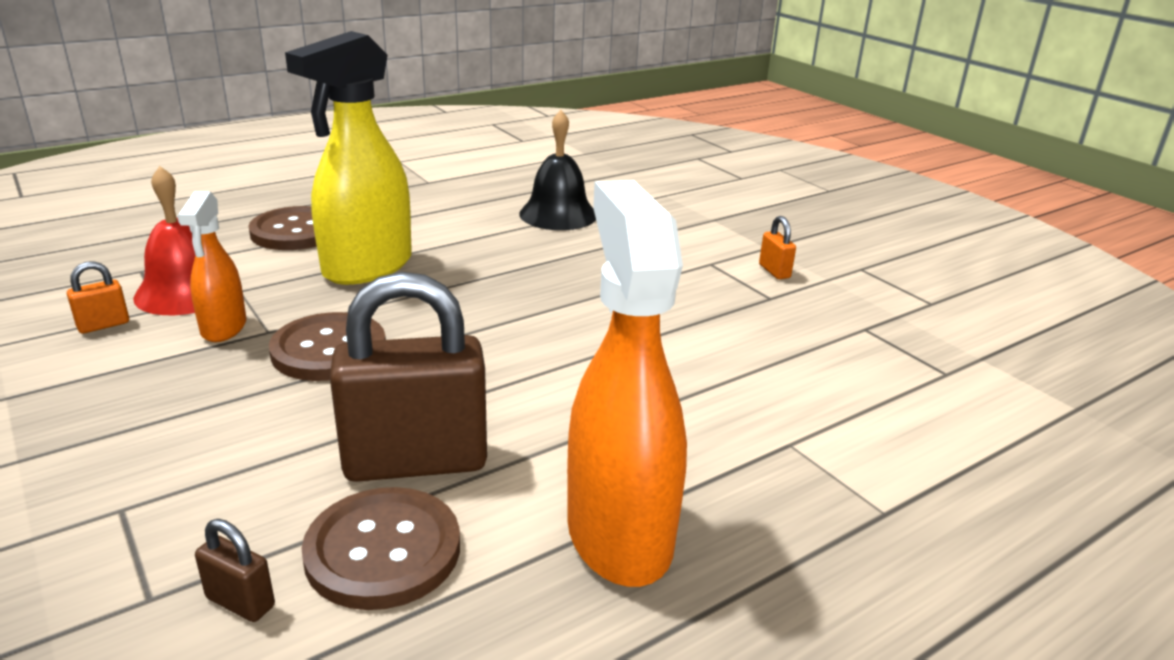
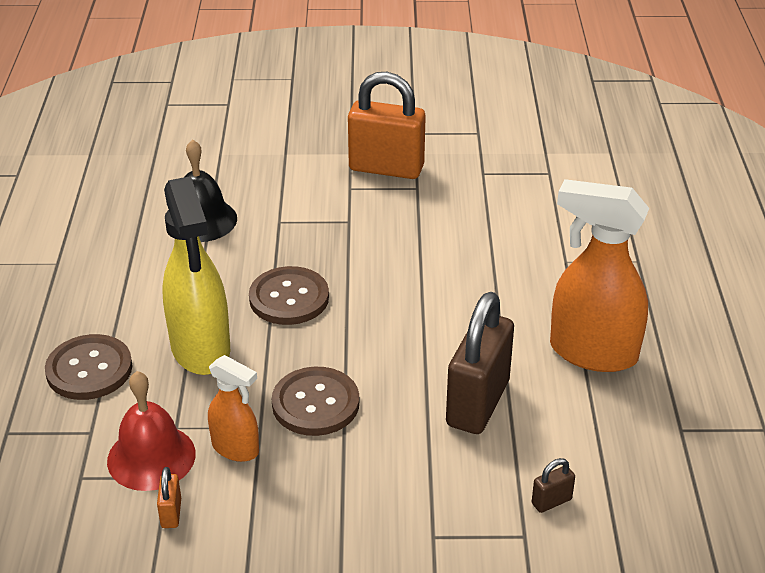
camera: 55 degrees left, 10 degrees up
brown button [302,487,460,610] -> brown button moved to [249,266,329,325]
orange padlock [759,216,796,279] -> orange padlock [348,72,426,179], size x2.43

